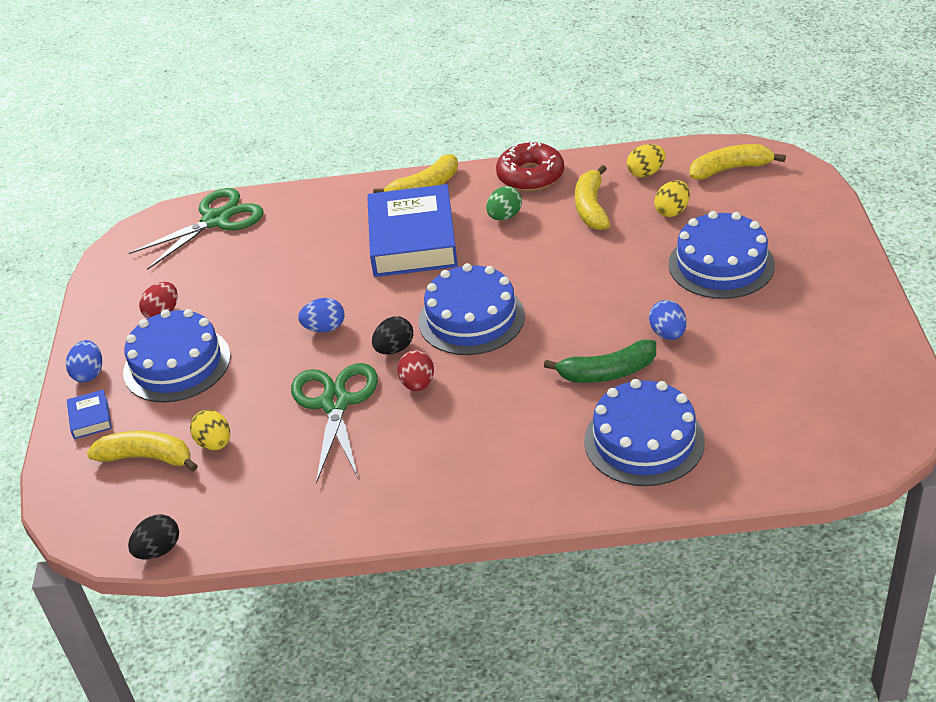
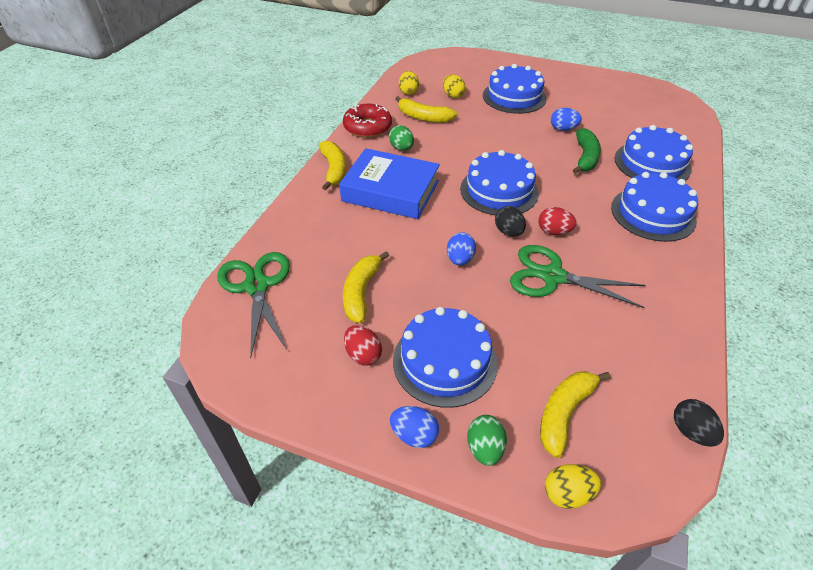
camera: 70 degrees left, 5 degrees up
blue book [67,390,112,439] -> green egg [467,415,507,466]
yellow egg [190,410,230,450] -> yellow egg moved to [545,464,601,509]
yellow banana [690,144,786,180] -> yellow banana moved to [343,251,389,323]
none -> blue cake [611,172,698,242]

